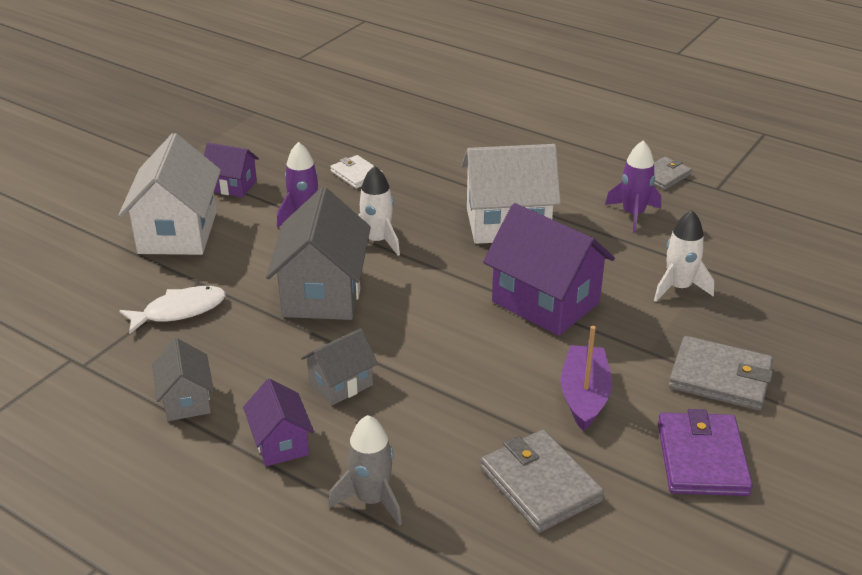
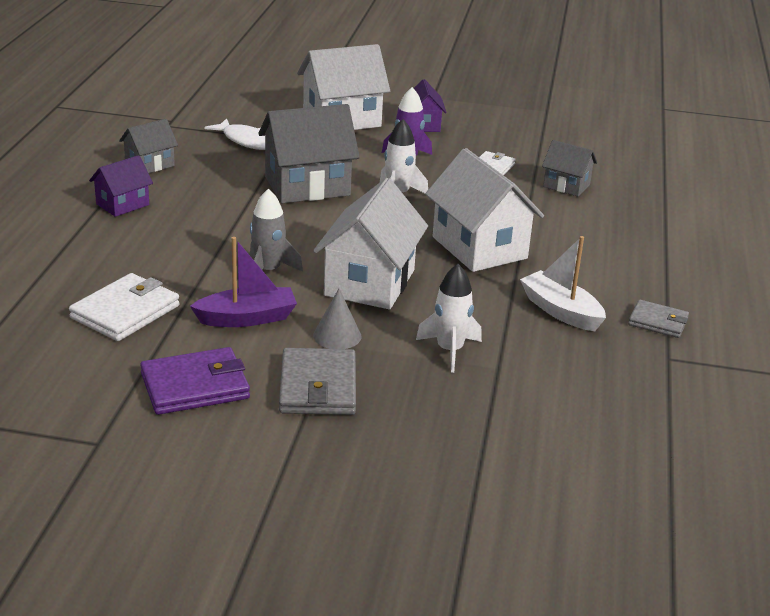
camera: 65 degrees right, 5 degrees down
grey house [301,328,378,405] -> grey house moved to [542,140,597,196]
grey rocket [328,415,402,526] -> grey rocket moved to [250,189,303,272]
grey wallet [480,430,604,533] -> white wallet [69,273,180,341]
purple house [483,203,615,336] -> white house [313,178,428,309]
purple rocket [605,141,661,233] -> white boat [520,236,606,331]
none -> grey cone [313,289,361,349]

